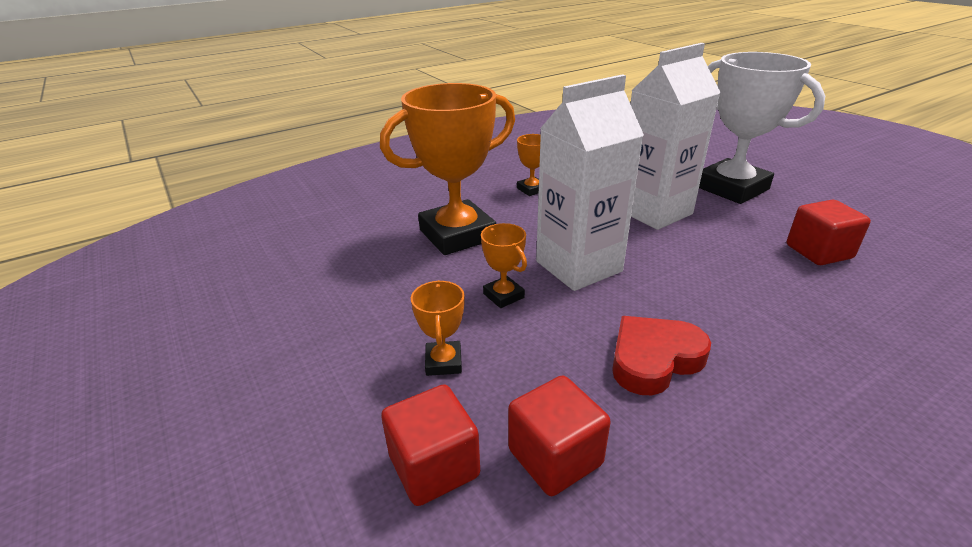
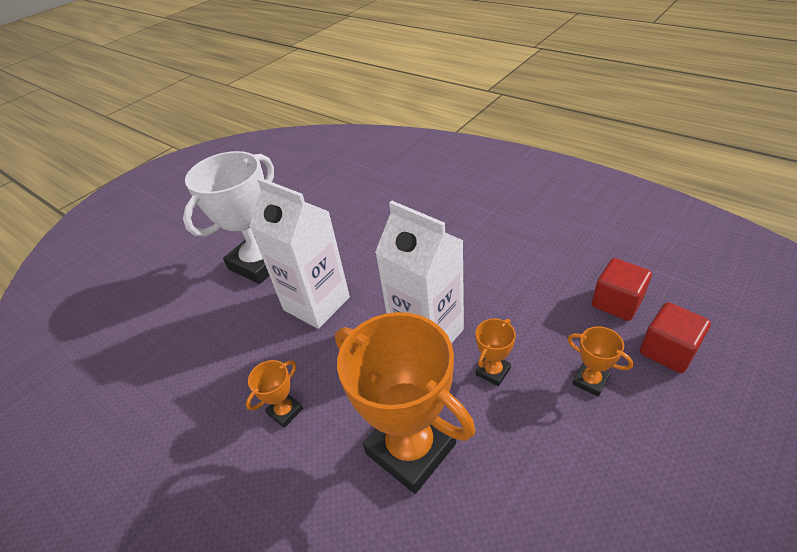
camera: 105 degrees left, 10 degrees up
orange trophy [411,280,464,376] -> orange trophy turned 60 degrees clockwise [568,326,633,397]
red heart [612,316,711,395] -> none
red cube [787,200,871,265] -> none

